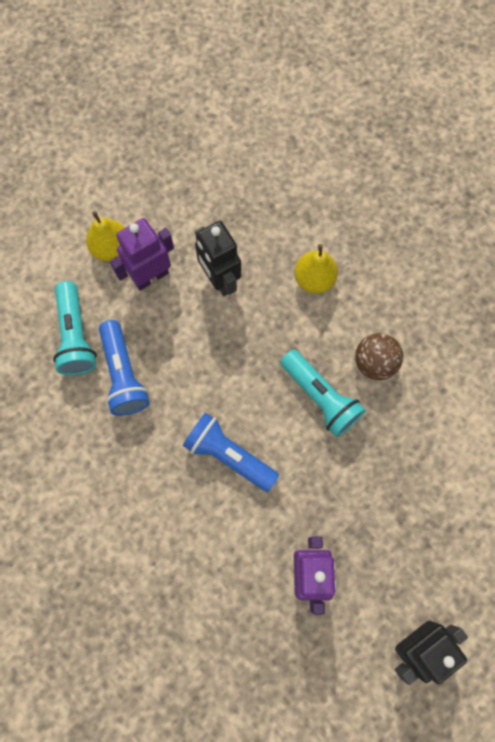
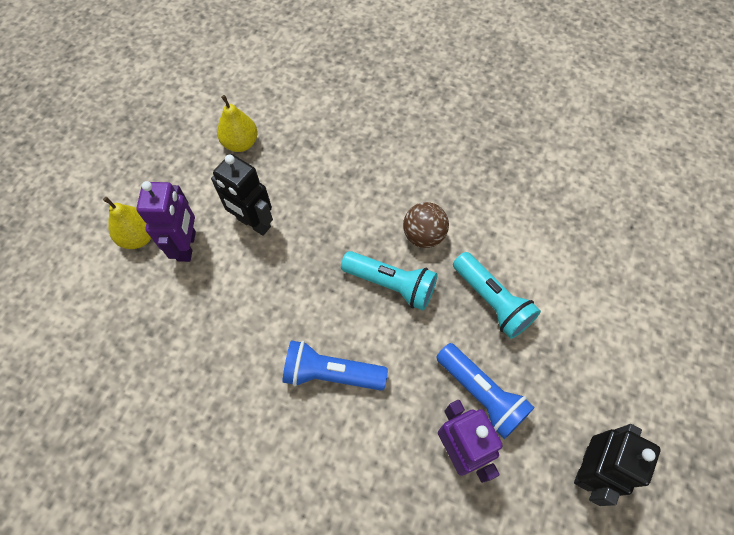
camera: 25 degrees left, 10 degrees down
turquoise flashlight [53,281,97,375] -> turquoise flashlight moved to [453,252,541,339]
blue flashlight [99,320,150,416] -> blue flashlight moved to [436,343,535,439]
purple robot [110,218,174,290] -> purple robot turned 150 degrees clockwise [136,181,196,262]
yellow pear [295,244,338,294] -> yellow pear moved to [217,95,258,152]

